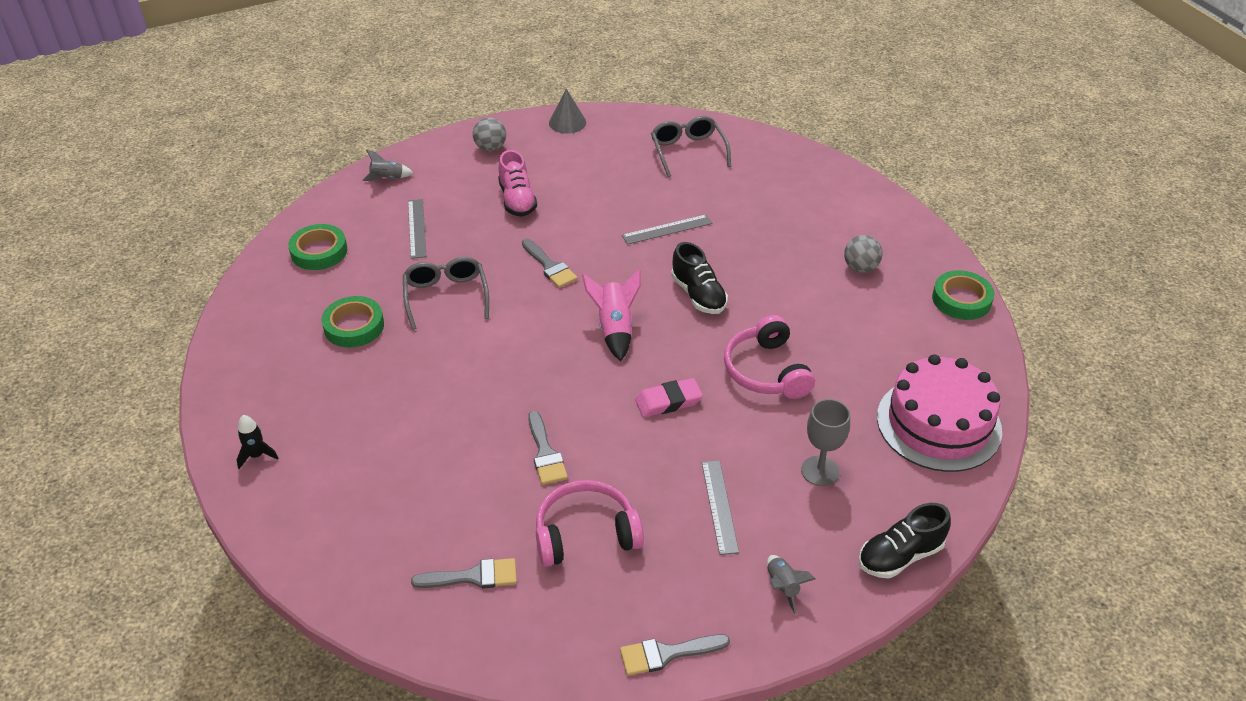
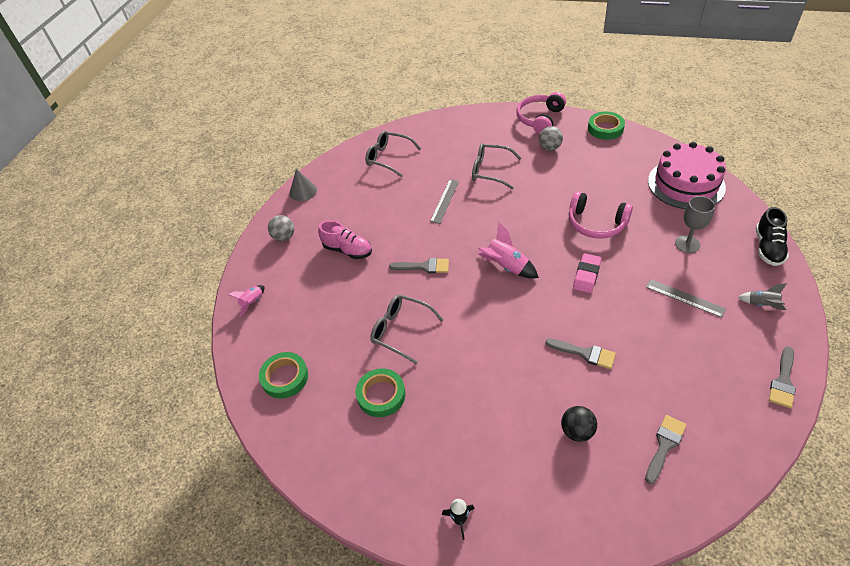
camera: 45 degrees left, 5 degrees up
grey rocket [362,150,413,181] -> pink rocket [228,285,265,317]
grey ruler [408,199,427,259] -> none
pink headphones [536,480,644,567] -> pink headphones moved to [516,92,566,134]
black shoe [671,242,728,314] -> none
none -> grey glasses [472,143,521,189]
none -> black ball [561,406,597,442]

